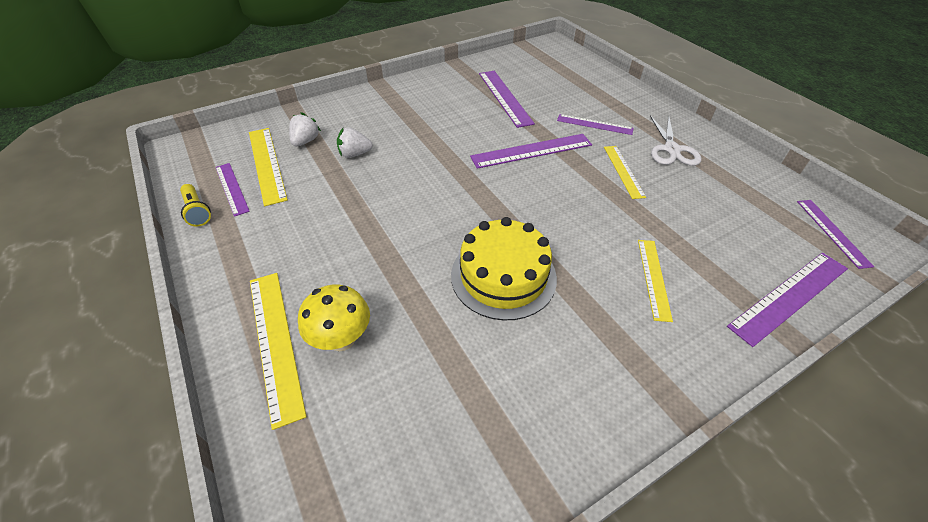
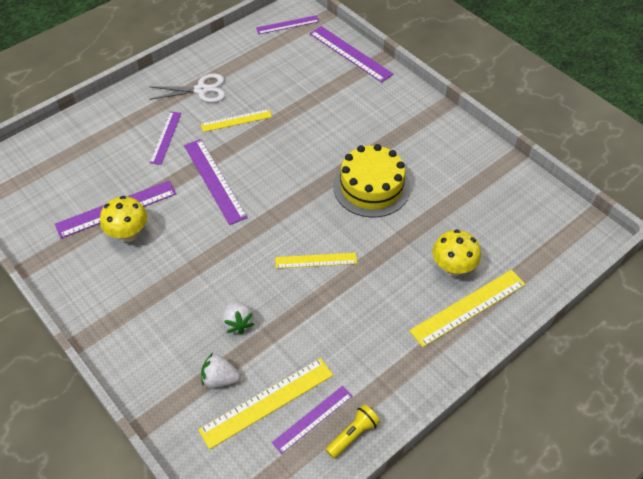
camera: 100 degrees left, 5 degrees up
yellow ruler [638,240,673,322] -> yellow ruler moved to [275,253,357,269]
none -> yellow mushroom [100,196,148,242]

